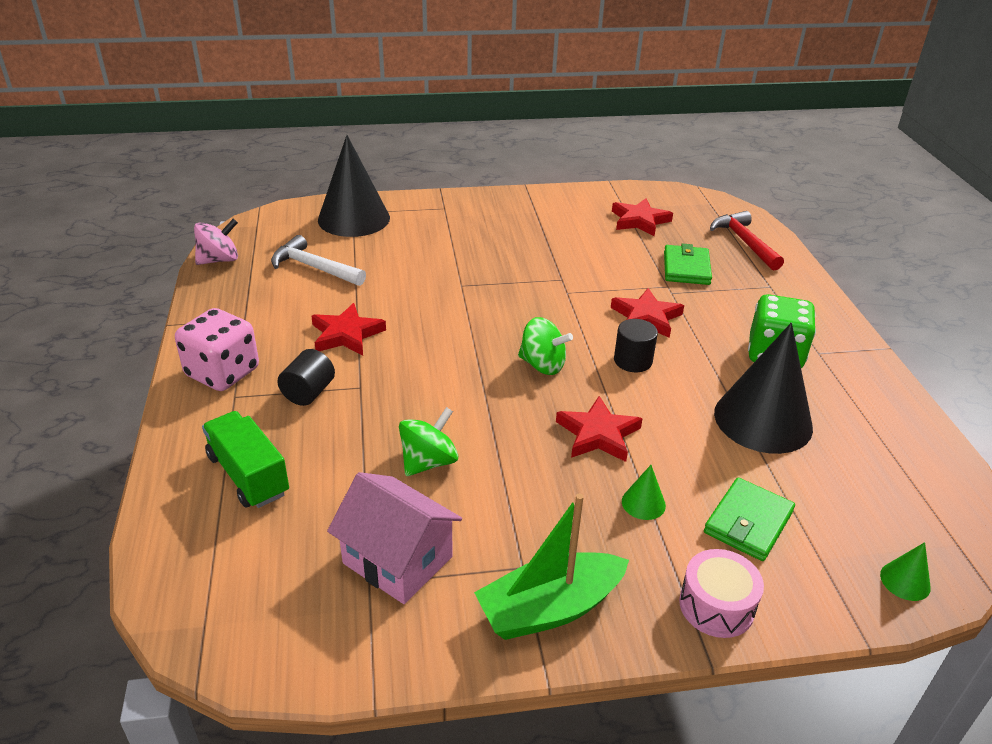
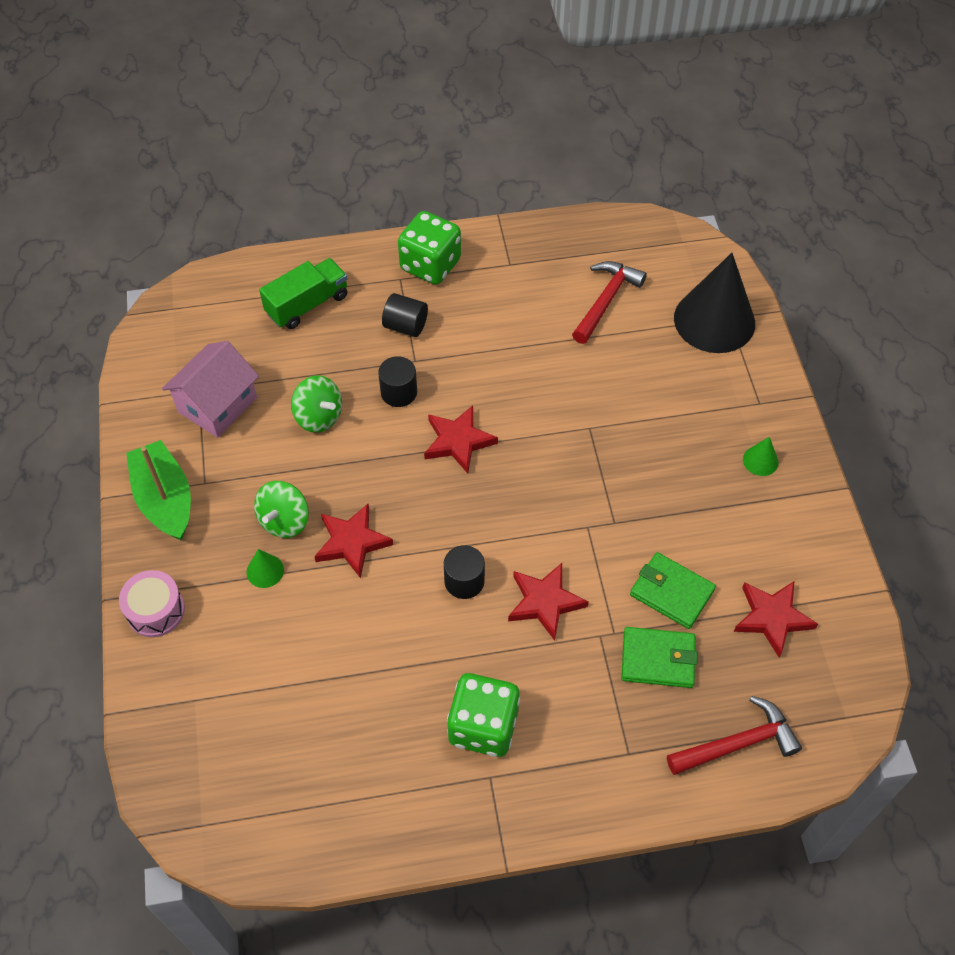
camera: 90 degrees right, 20 degrees up
pink dice [175,308,259,391] -> green dice [398,211,461,285]
pink spinning top [194,219,238,265] -> none
white hammer [271,235,366,286] -> red hammer [572,261,647,344]
red star [311,303,386,355] -> red star moved to [424,405,498,474]
green spinning top [518,317,573,375] -> green spinning top moved to [254,481,309,538]
green wallet [704,478,795,561] -> green wallet moved to [630,552,716,629]
black cone [714,322,813,454] -> none
green cone [880,542,931,601] -> green cone moved to [743,437,778,476]
none -> black cylinder [378,356,417,407]

